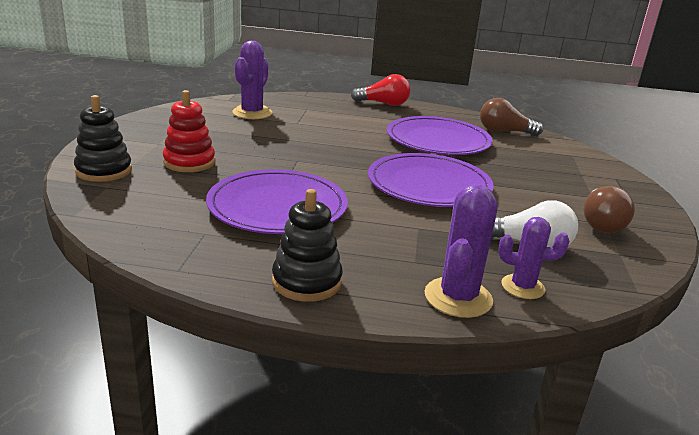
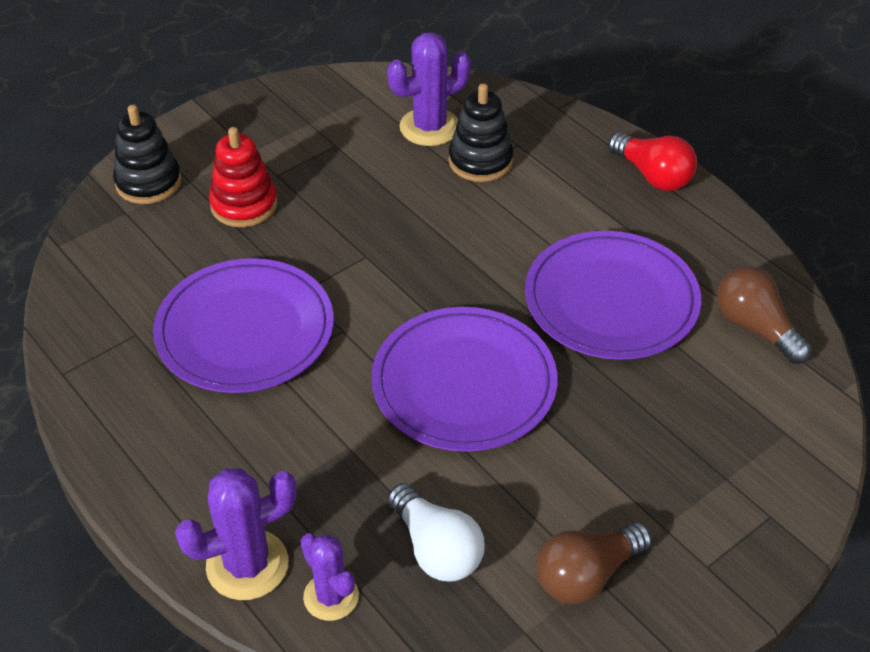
camera: 45 degrees right, 20 degrees up
black stacking toy [272,189,343,302] -> black stacking toy moved to [449,83,513,182]

